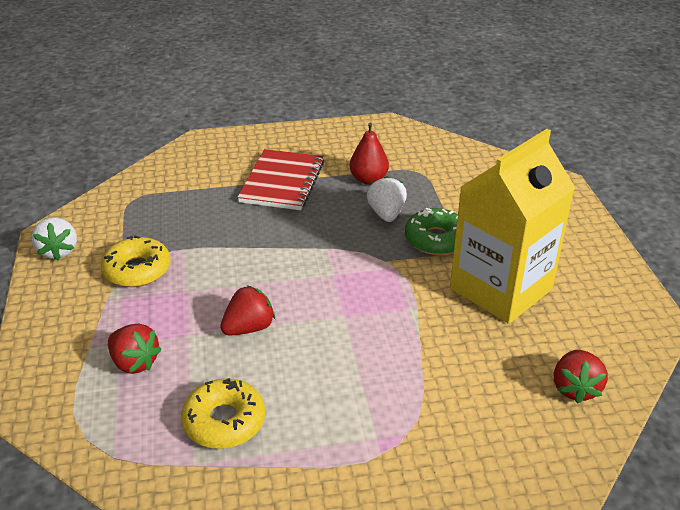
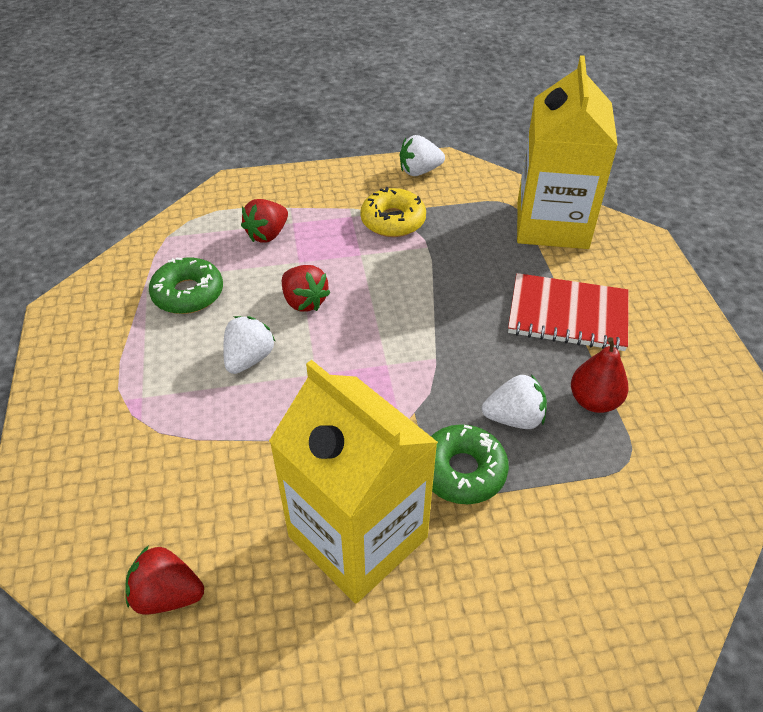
camera: 90 degrees right, 10 degrees up
yellow donut [181,378,265,449] -> green donut [149,257,223,314]
none -> white strawberry [223,316,275,374]
none -> yellow carton [517,55,618,249]

